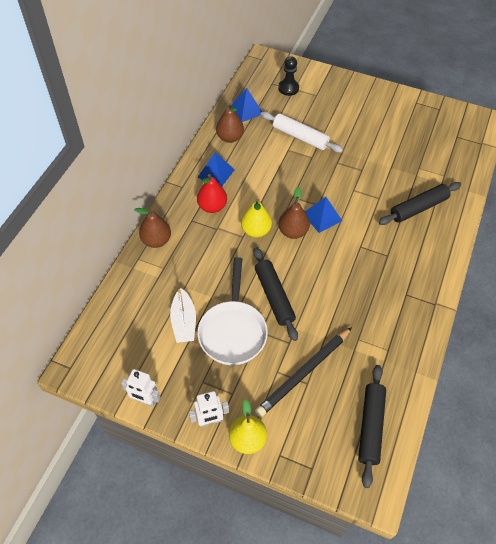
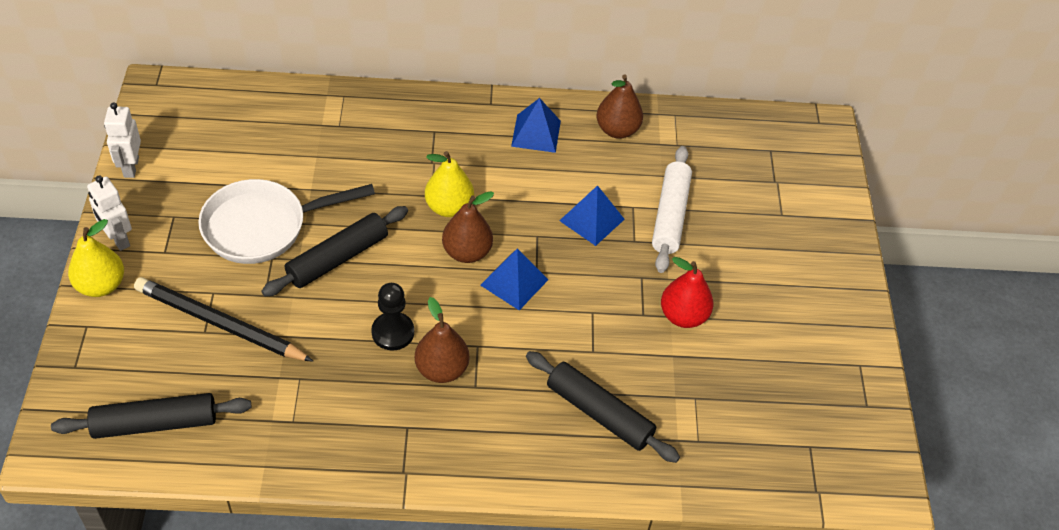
camera: 65 degrees right, 5 degrees down
brown pear [134,208,171,248] -> brown pear moved to [415,297,469,383]
white boat [170,288,196,343] -> none
red pear [197,174,227,213] -> red pear moved to [661,257,714,328]
blue pyramid [231,88,262,122] -> blue pyramid moved to [559,185,625,246]
black pawn [278,56,299,96] -> black pawn moved to [371,283,414,350]

